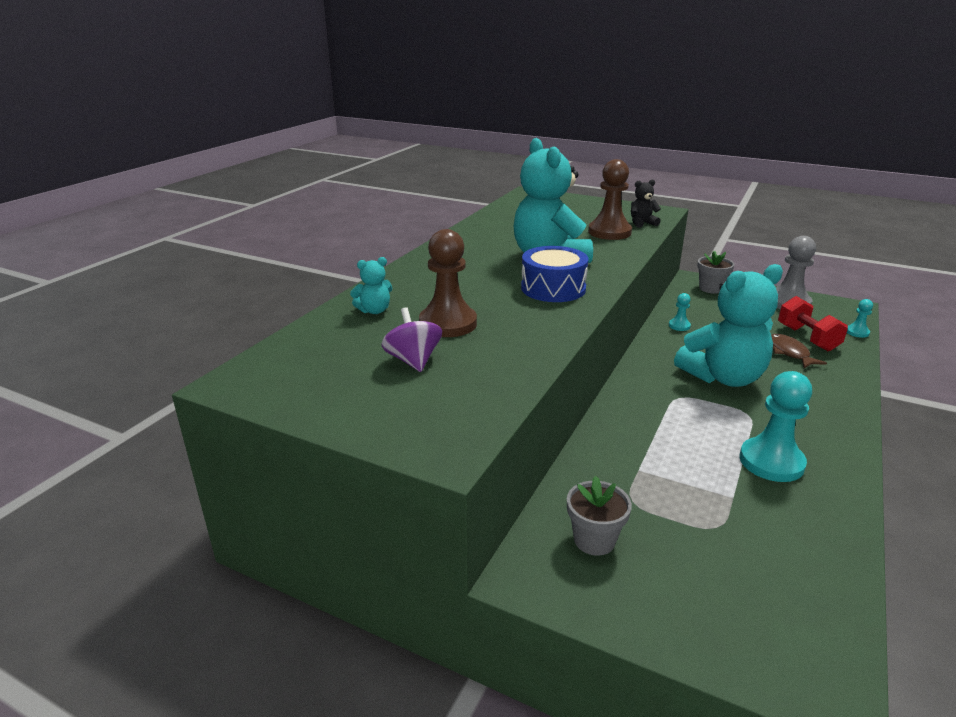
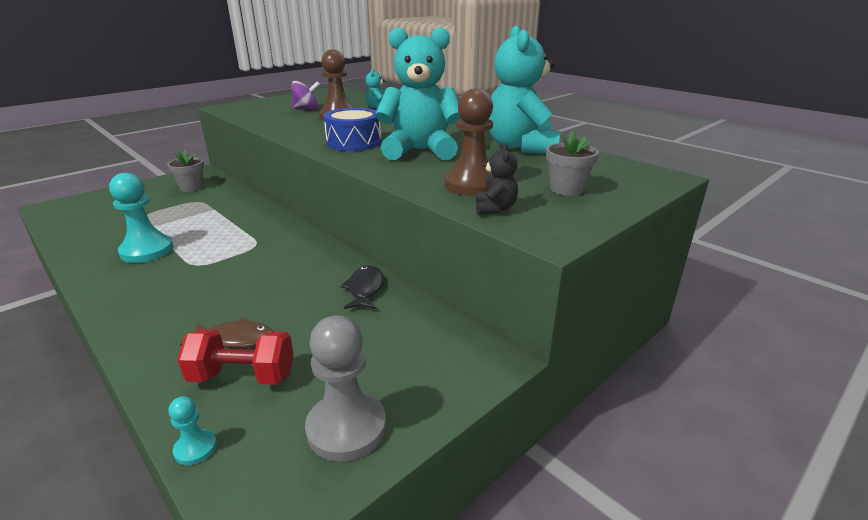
camera: 110 degrees right, 0 degrees up
turquoise pawn [669,293,691,331] -> black fish [340,266,383,309]
turquoise teddy bear [674,264,783,387] -> turquoise teddy bear moved to [489,25,560,154]
grey flower pot [697,251,734,294] -> grey flower pot moved to [546,131,599,196]

